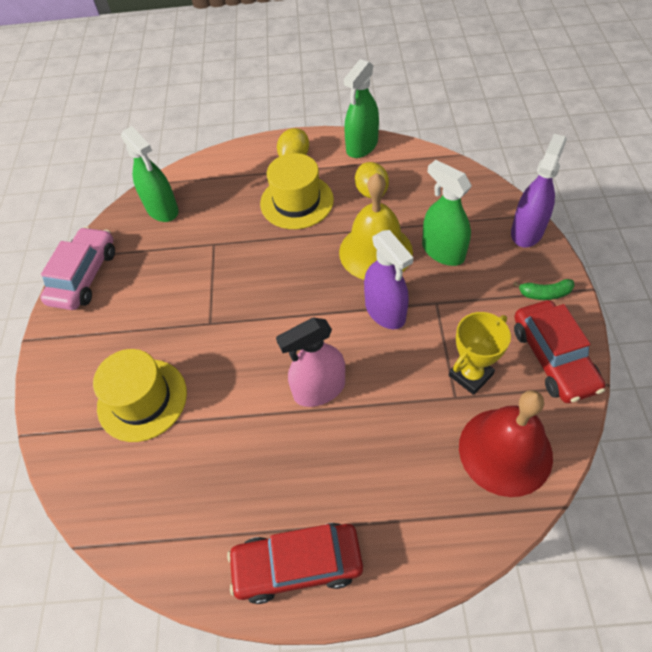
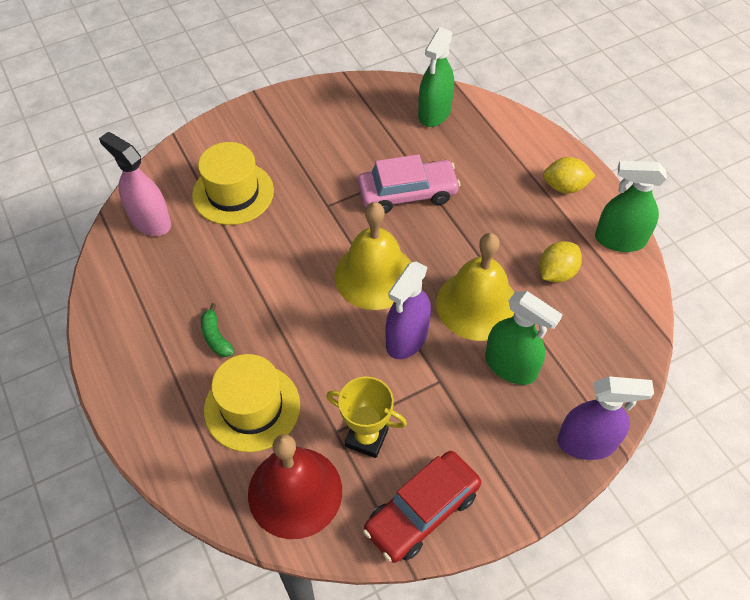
camera: 60 degrees right, 0 degrees up
pink car [40,227,115,310] -> pink car moved to [358,154,461,214]
red car [227,523,363,604] -> none
yellow hat [260,153,334,229] -> yellow hat moved to [204,354,300,452]
pink spray bottle [276,318,345,407] -> pink spray bottle moved to [99,132,171,236]
green spray bottle [422,160,472,266] -> green spray bottle turned 105 degrees clockwise [485,291,563,385]
green banana [513,279,575,300] -> green banana moved to [201,303,234,357]
none -> yellow bell [334,202,411,310]

